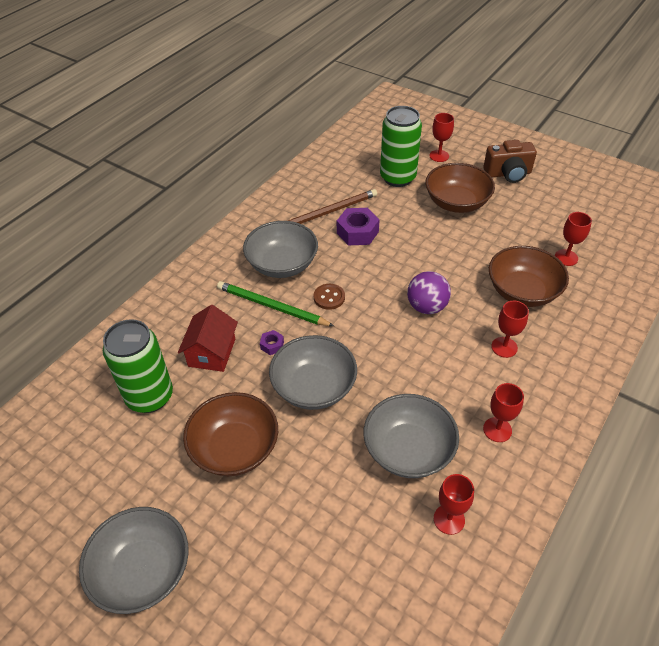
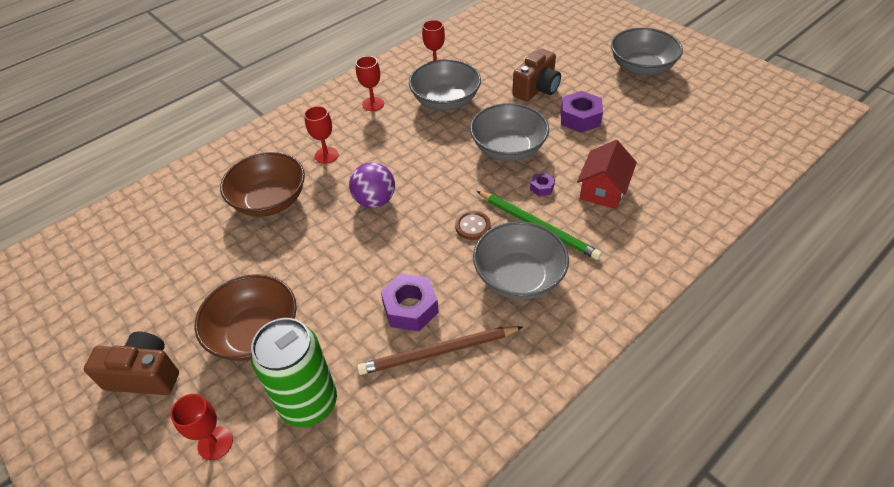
camera: 165 degrees left, 0 degrees up
green can [103,319,173,413] -> none
brown bowl [183,392,278,476] -> purple nut [561,91,603,133]
red goblet [555,212,592,266] -> none
none -> brown camera [512,49,561,102]

